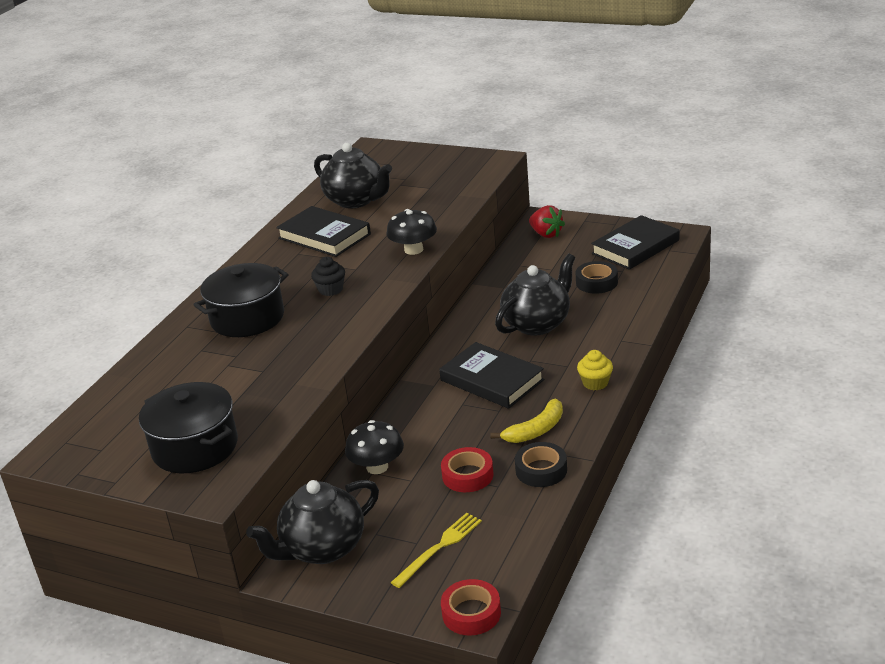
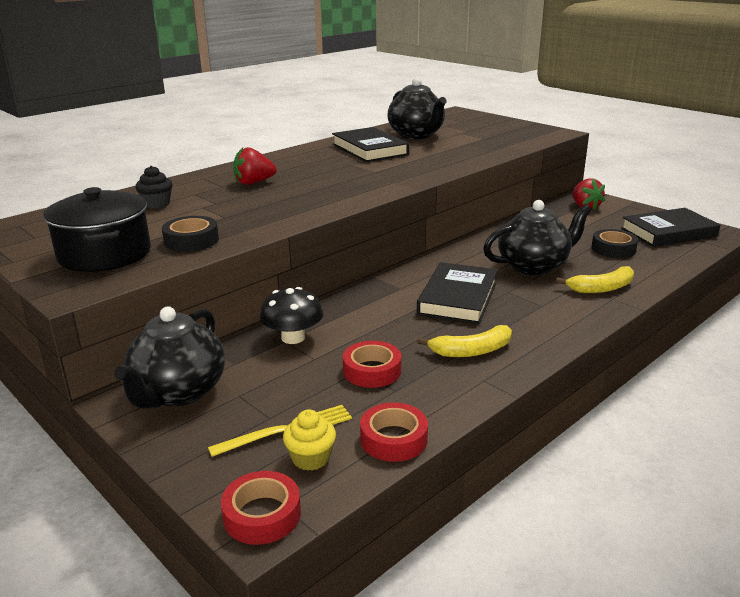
camera: 20 degrees right, 5 degrees down
black pot [193,263,289,337] -> red strawberry [233,147,277,185]
black teapot [246,480,379,564] -> black teapot turned 60 degrees counterclockwise [114,306,225,409]
black cupcake [311,257,345,296] -> black cupcake moved to [135,166,172,208]
black mushroom [387,209,437,255] -> none
black book [439,342,544,409] -> black book turned 45 degrees clockwise [417,262,498,324]
black tape [515,442,567,487] -> black tape moved to [162,216,219,252]
yellow cupcake [577,350,613,390] -> yellow cupcake moved to [283,409,336,471]
none -> red tape [360,403,428,462]
none -> yellow banana [556,266,634,293]

